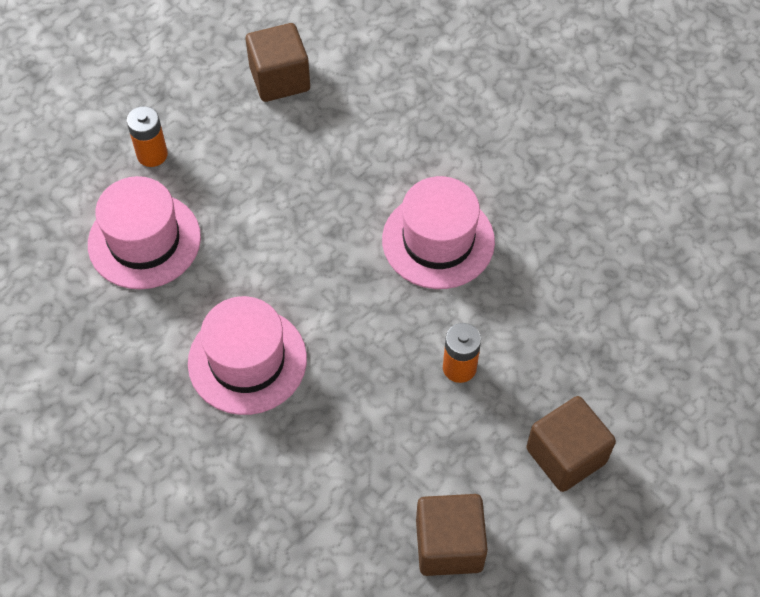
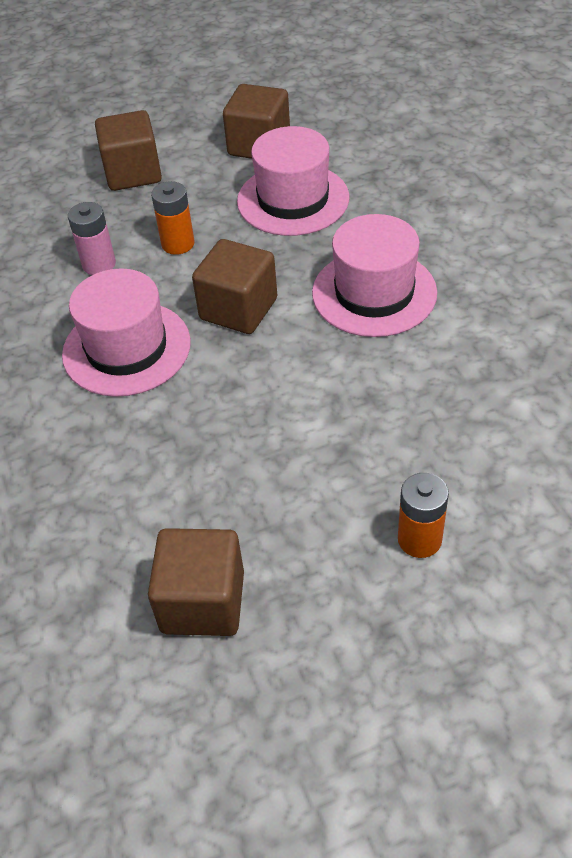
camera: 155 degrees left, 10 degrees down
pink hat [88,176,201,289] -> pink hat moved to [237,126,349,236]
none -> pink battery [68,202,116,275]
none -> brown cube [192,239,277,334]

